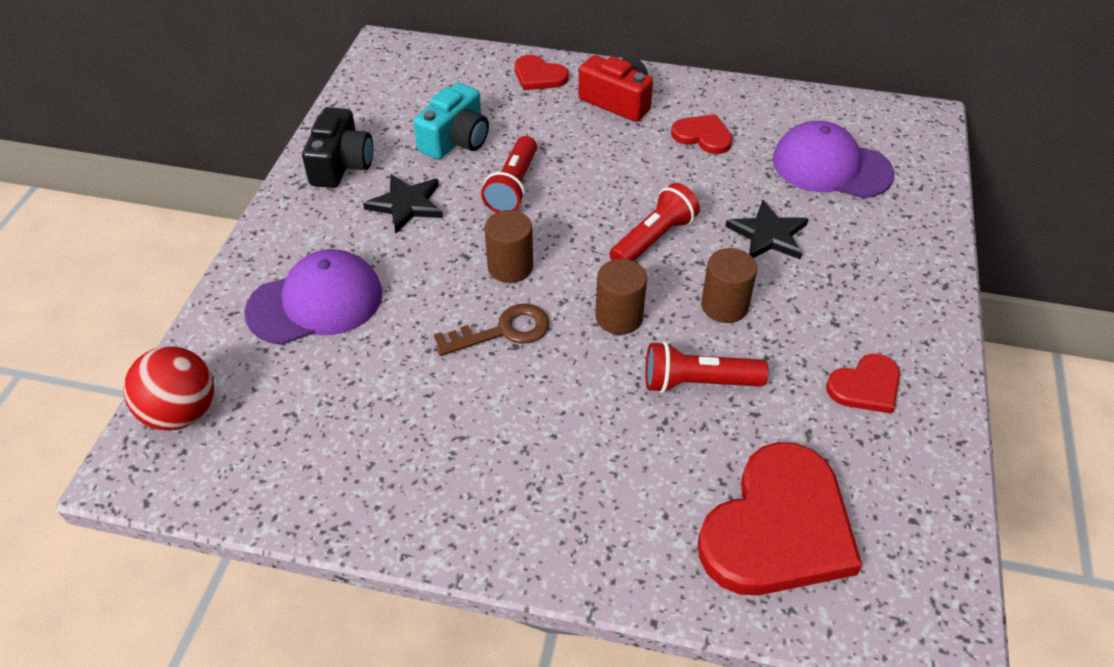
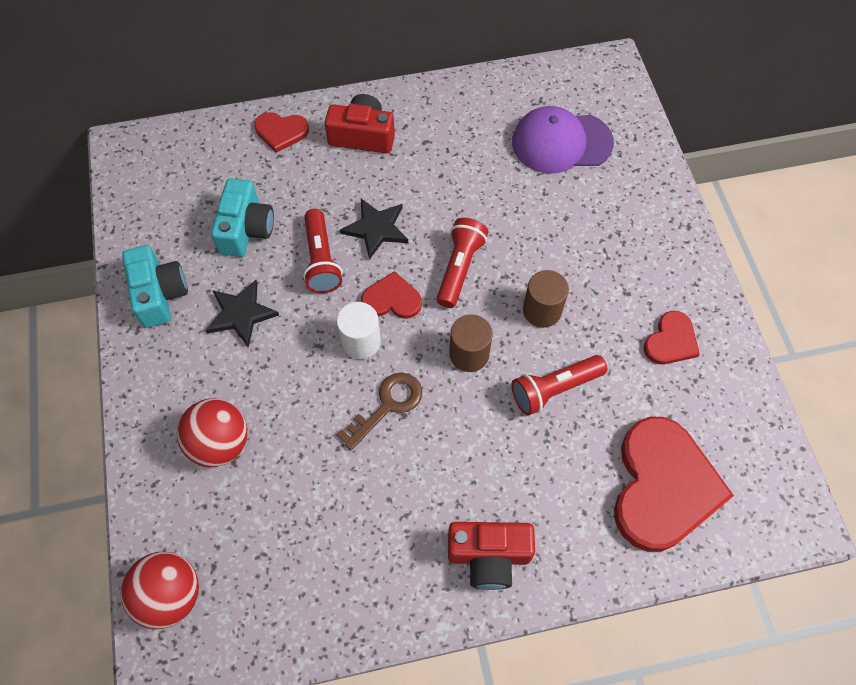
camera: 25 degrees left, 15 degrees up
purple cap [244,249,383,345] -> red ball [177,399,247,467]
black camera [302,107,373,188] -> turquoise camera [122,245,188,328]
brown cylinder [485,210,533,283] -> white cylinder [337,302,381,359]
red heart [671,114,733,154] -> red heart moved to [361,271,422,319]
black star [725,200,808,260] -> black star moved to [340,199,408,260]
none -> red camera [448,522,535,590]

